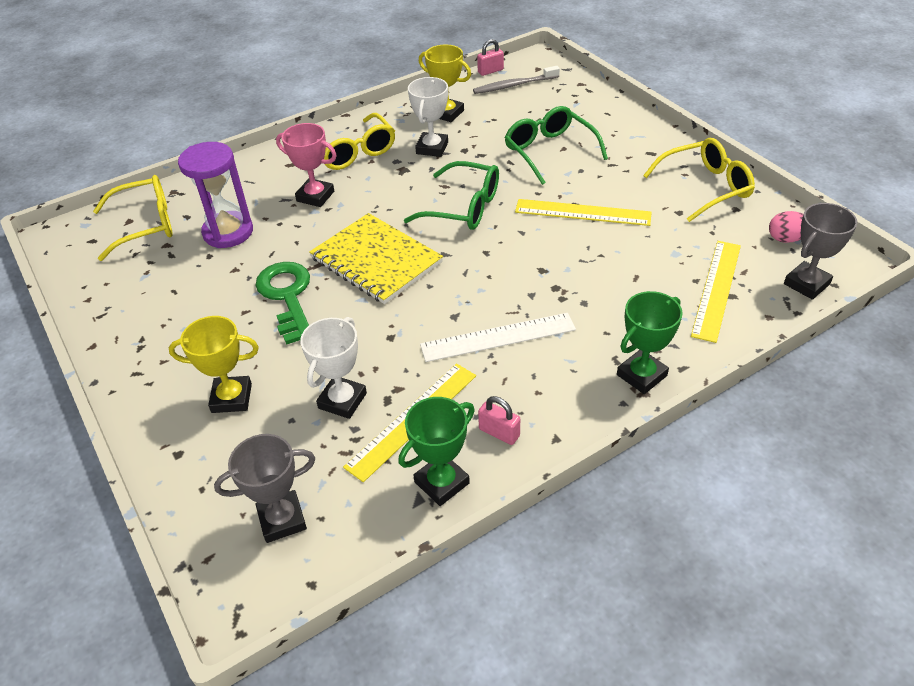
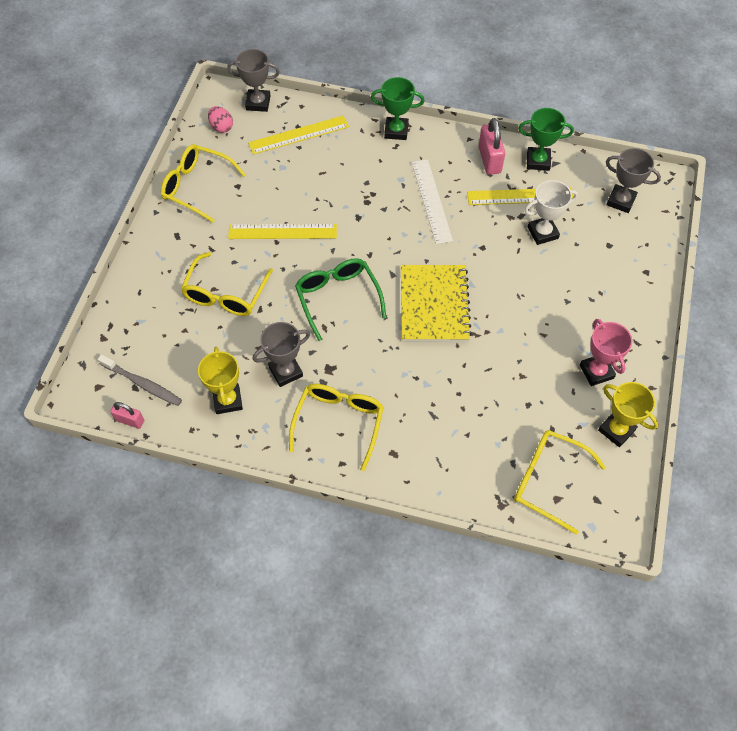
camera: 135 degrees left, 15 degrees up
yellow trophy [169,316,259,413] -> yellow trophy moved to [598,382,658,447]
purple hourglass [178,142,253,248] -> none
green key [256,262,310,345] -> none
pink trophy [276,123,337,207] -> pink trophy moved to [580,319,632,386]
white trophy [408,77,448,157] -> grey trophy [253,322,310,387]
white ruler [420,313,576,362] -> white ruler turned 45 degrees clockwise [412,159,453,244]
pink padlock [478,396,520,445] -> pink padlock [479,118,505,175], size x1.64
green glasses [505,106,608,185] -> yellow glasses [181,252,273,316]
yellow ruler [515,199,652,226] -> yellow ruler turned 60 degrees counterclockwise [228,224,337,239]

